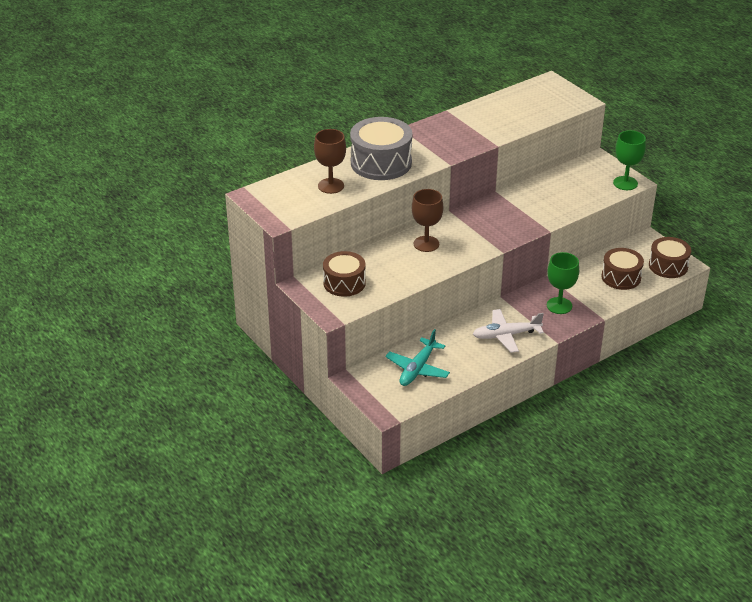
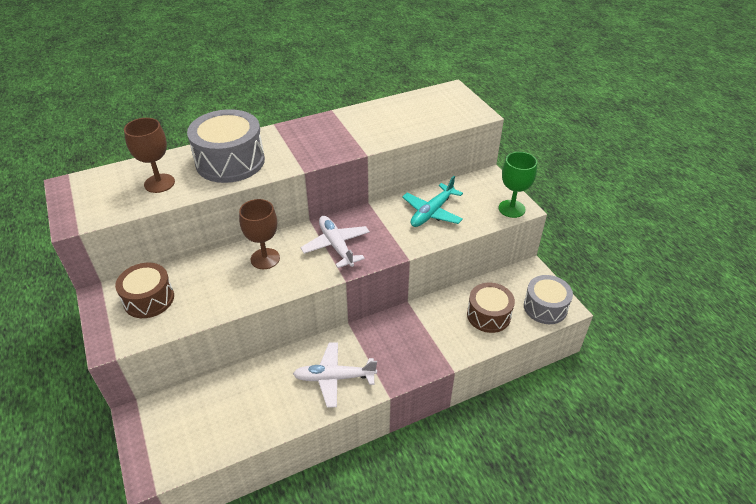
camera: 10 degrees right, 5 degrees up
turquoise plane [385,329,450,386] -> turquoise plane moved to [402,176,463,227]
green goblet [547,252,579,314] -> none
brown drum [649,237,691,278] -> grey drum [524,275,573,324]
none -> white plane [301,216,370,268]

